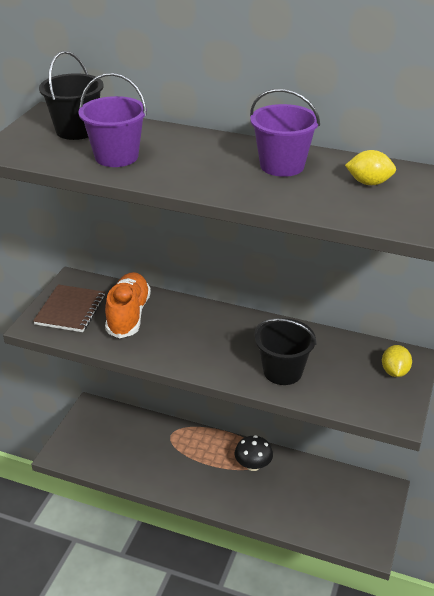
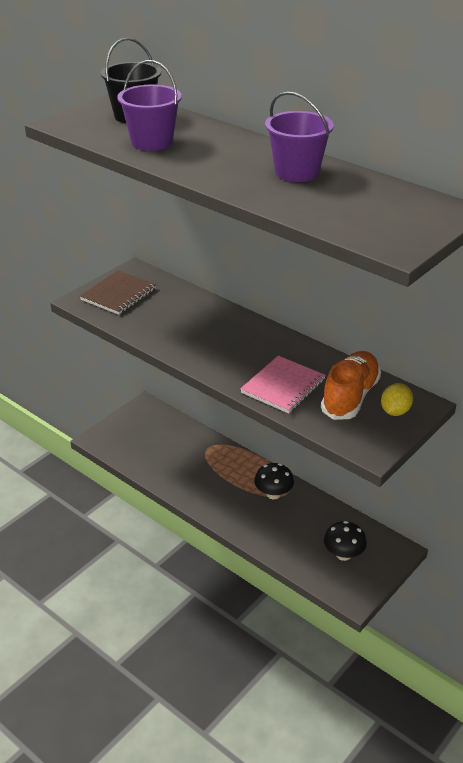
camera: 20 degrees right, 0 degrees up
orange shoe [105,272,151,338] -> orange shoe moved to [321,351,381,420]
black bucket [254,318,317,385] -> pink notebook [240,356,326,414]
yellow lemon [345,150,396,185] -> none
none -> black mushroom [324,521,367,561]

